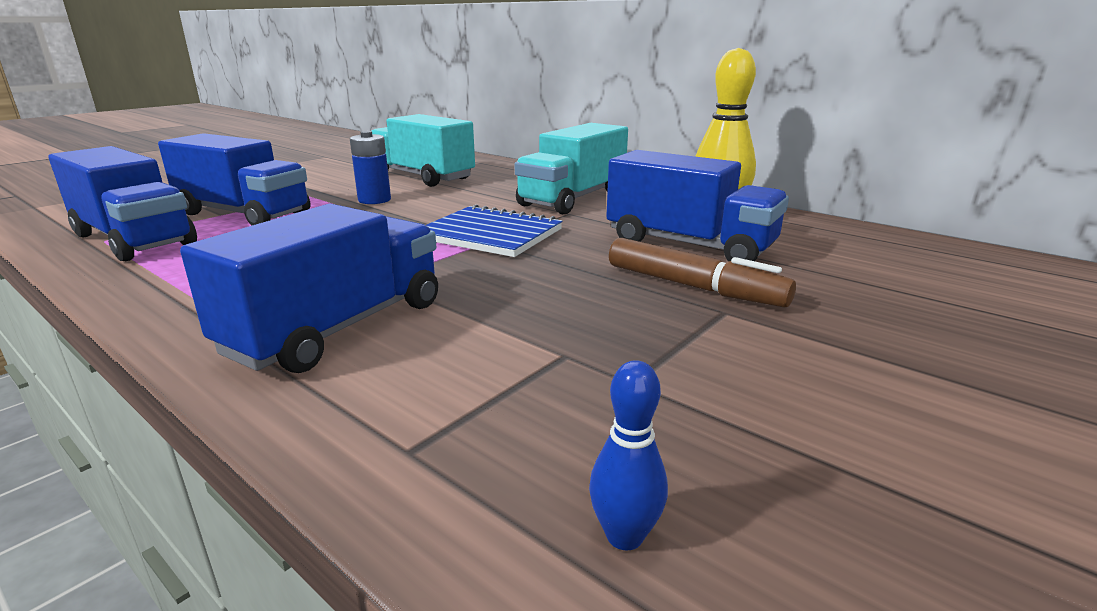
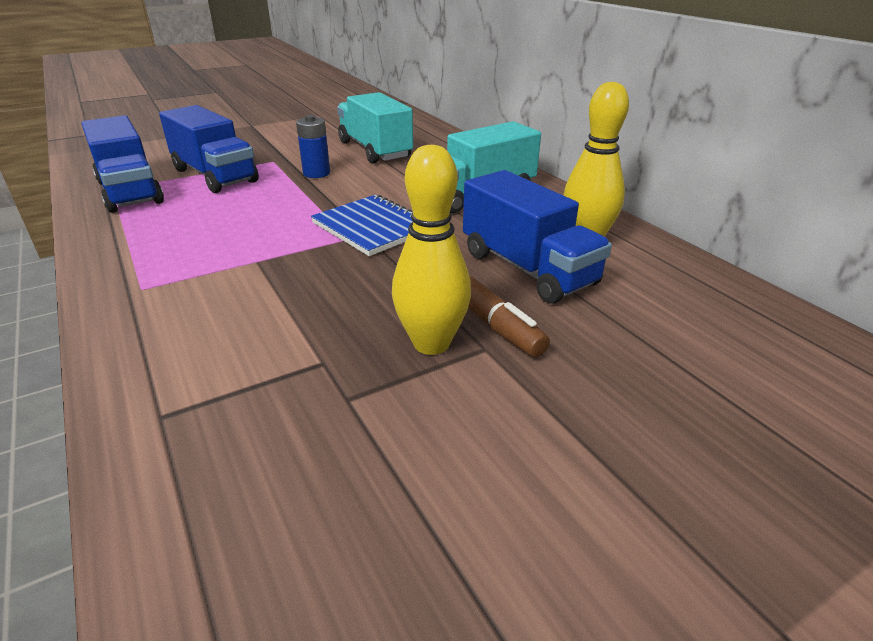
camera: 20 degrees right, 10 degrees up
blue truck [180,204,438,373] -> none
blue bowling pin [589,360,668,551] -> none
none -> yellow bowling pin [392,145,471,355]

